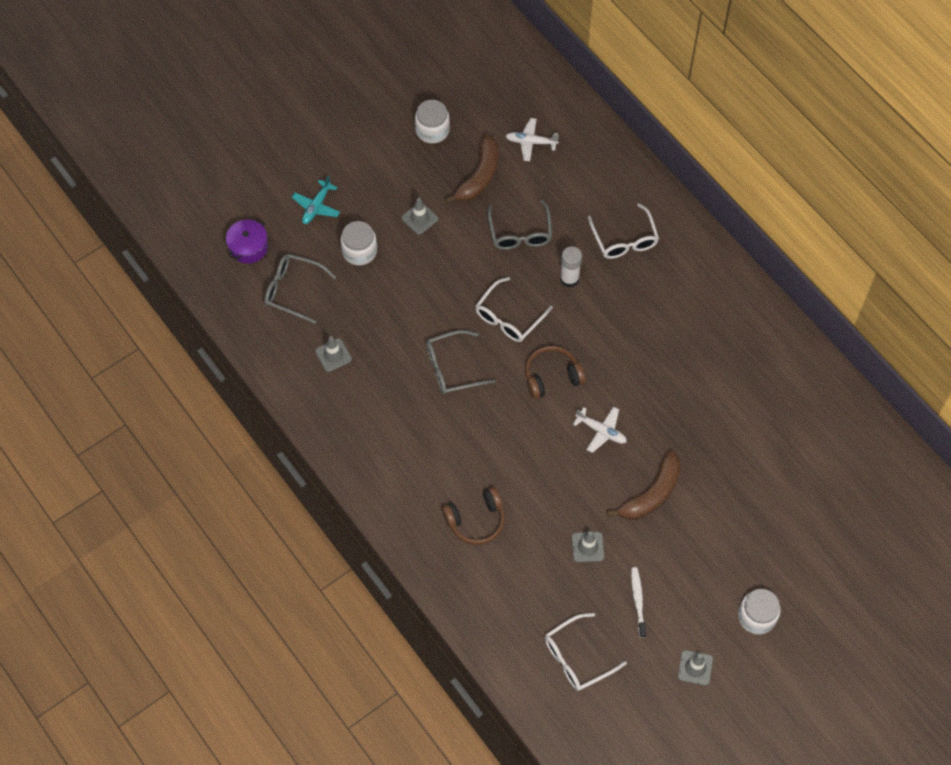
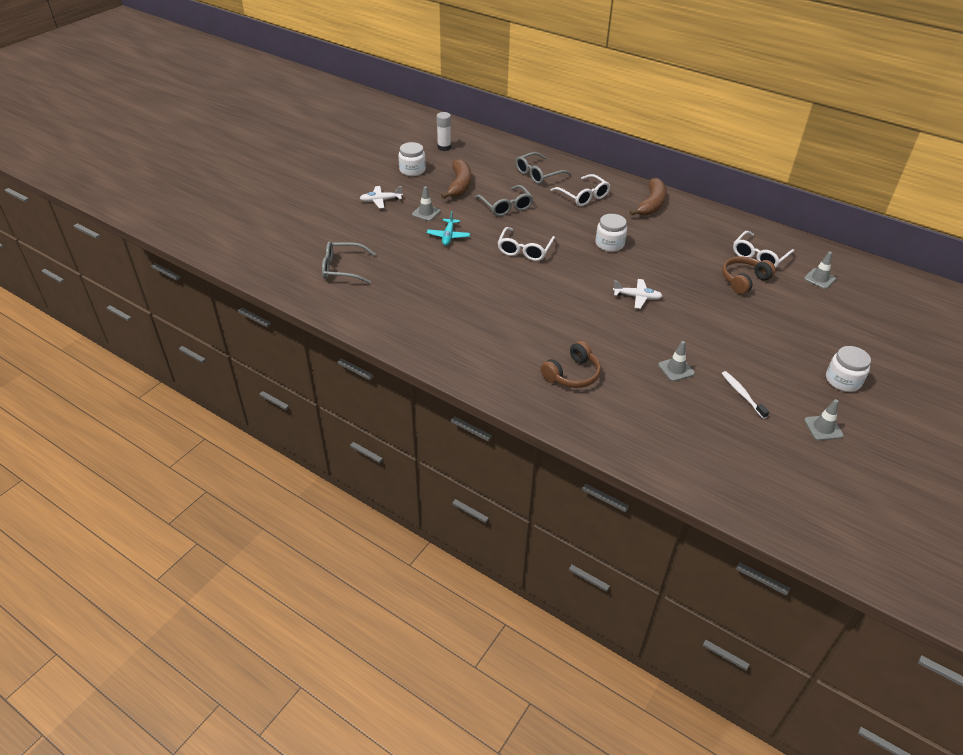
camera: 20 degrees left, 20 degrees down
purple pot [226,219,268,264] -> none
turquoise plane [292,176,340,224] -> turquoise plane moved to [427,211,470,246]
grey traffic cone [315,336,352,372] -> grey traffic cone moved to [804,251,836,289]
white jar [340,221,377,265] -> white jar moved to [595,214,627,252]
grey glasses [426,330,496,394] -> grey glasses moved to [516,152,571,184]
white plane [506,118,559,161] -> white plane moved to [360,186,403,209]
brown headphones [525,346,586,399] -> brown headphones moved to [722,256,776,294]
white glasses [545,613,627,691] -> white glasses moved to [733,231,794,268]
white glue stick [560,246,582,288] -> white glue stick moved to [436,112,451,151]
brown banana [607,450,681,520] -> brown banana moved to [630,178,666,216]

